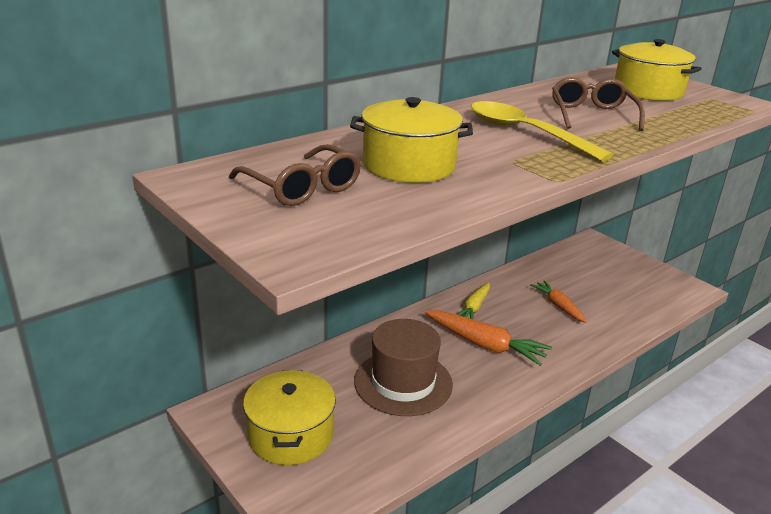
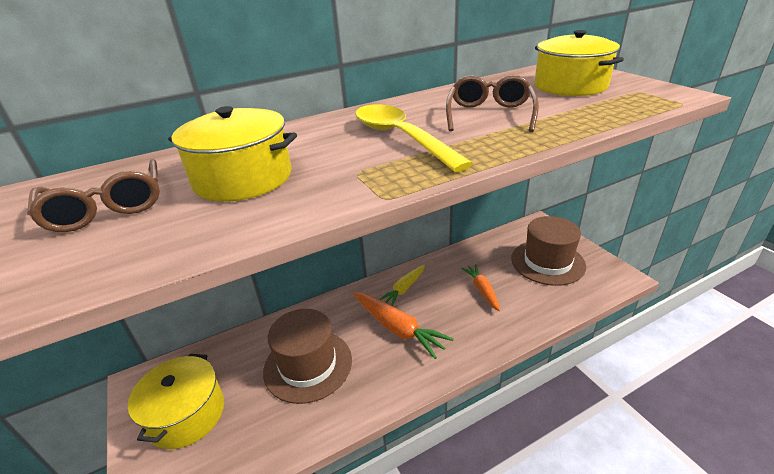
camera: 15 degrees right, 5 degrees up
none -> brown hat [511,216,586,286]

